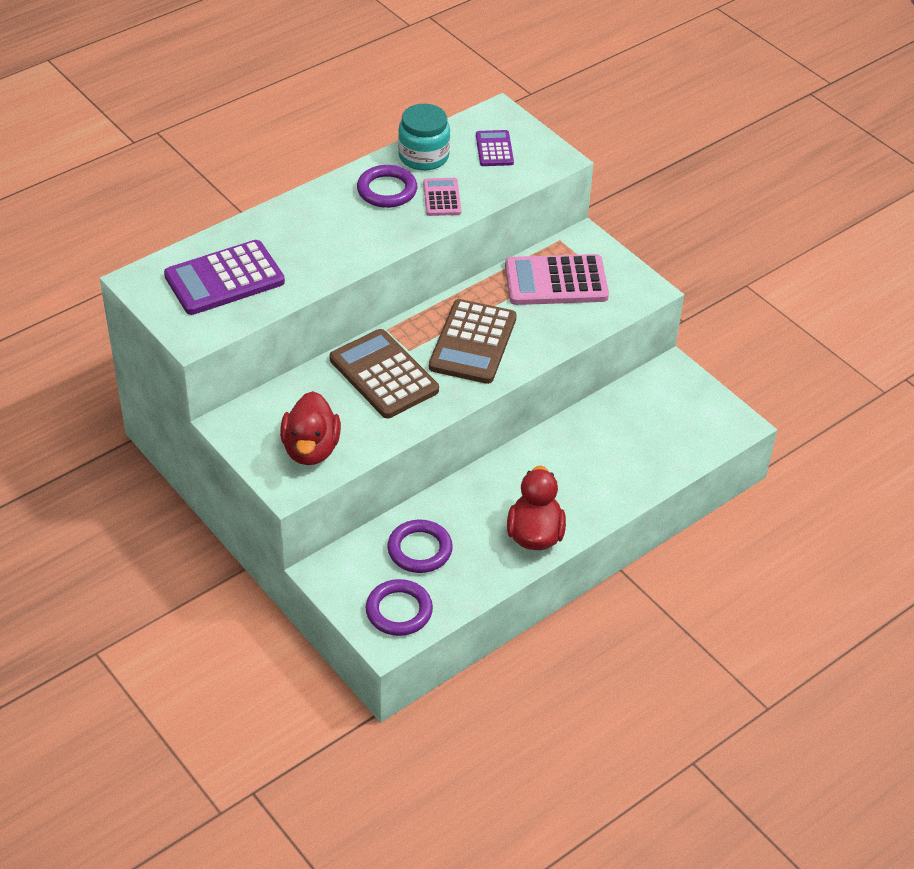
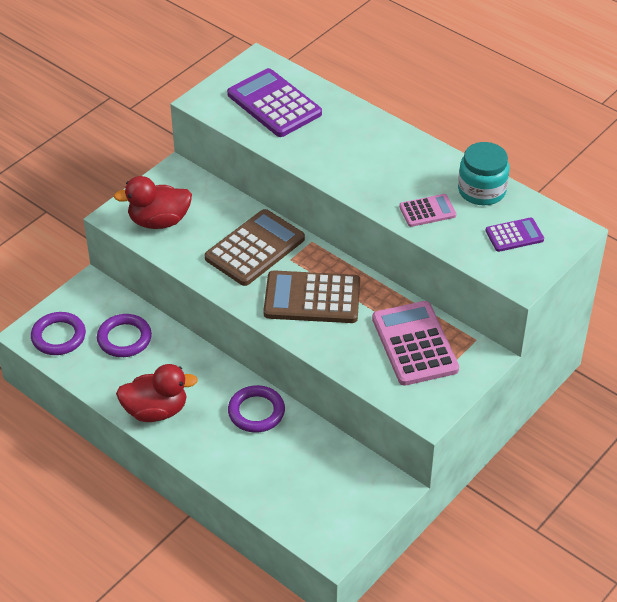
camera: 80 degrees right, 0 degrees up
purple ring [357,165,417,208] -> purple ring moved to [228,385,285,433]

